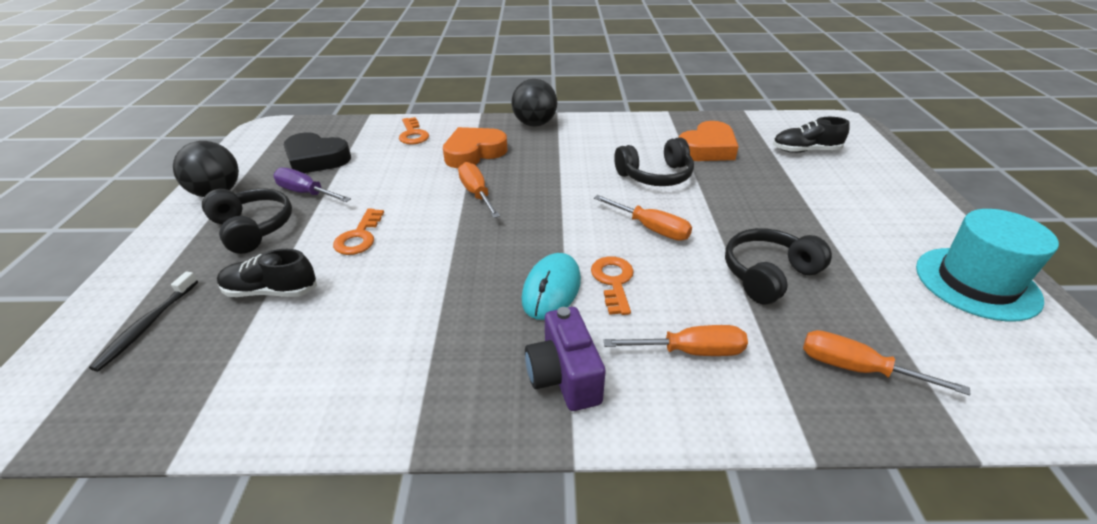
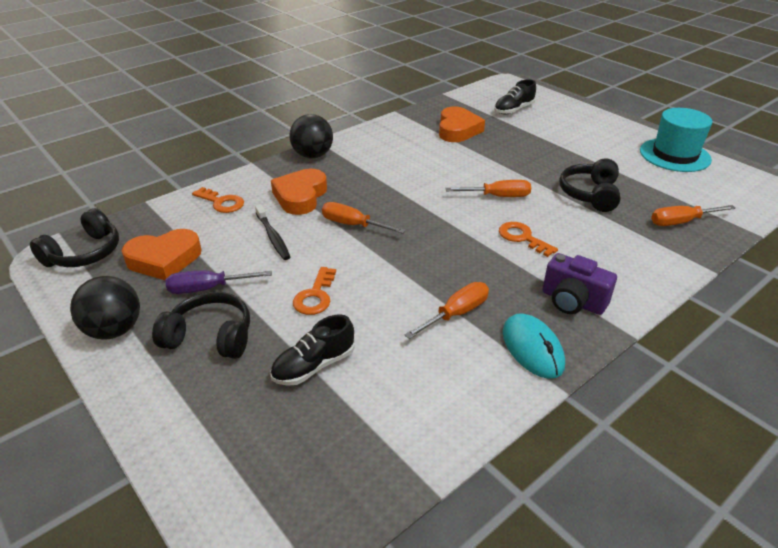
camera: 40 degrees left, 0 degrees up
black toothbrush [89,271,198,372] -> black toothbrush moved to [255,204,290,260]
black heart [284,132,351,173] -> orange heart [122,229,202,281]
orange key [333,209,384,255] -> orange key turned 45 degrees clockwise [293,267,336,315]
turquoise mouse [522,253,581,320] -> turquoise mouse moved to [503,313,565,379]
orange screwdriver [604,325,748,356] -> orange screwdriver moved to [405,282,489,339]
black headphones [614,137,694,186] -> black headphones moved to [30,208,119,267]

